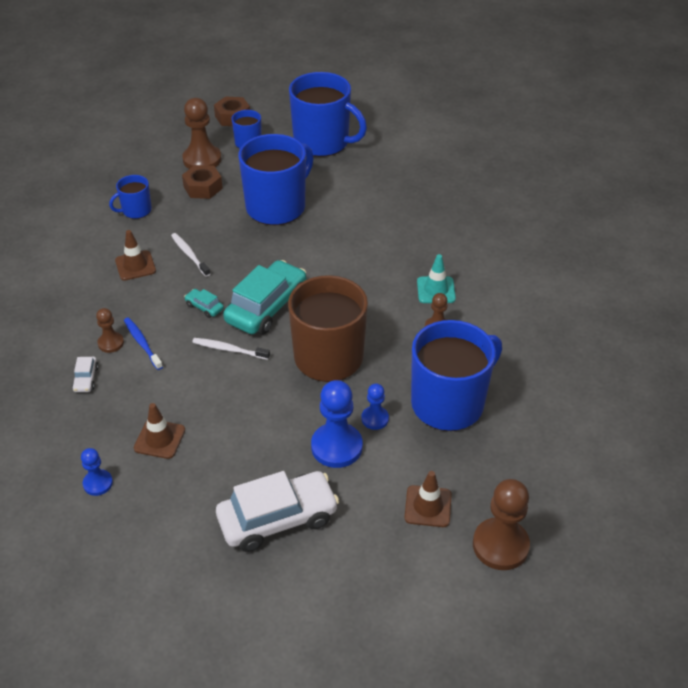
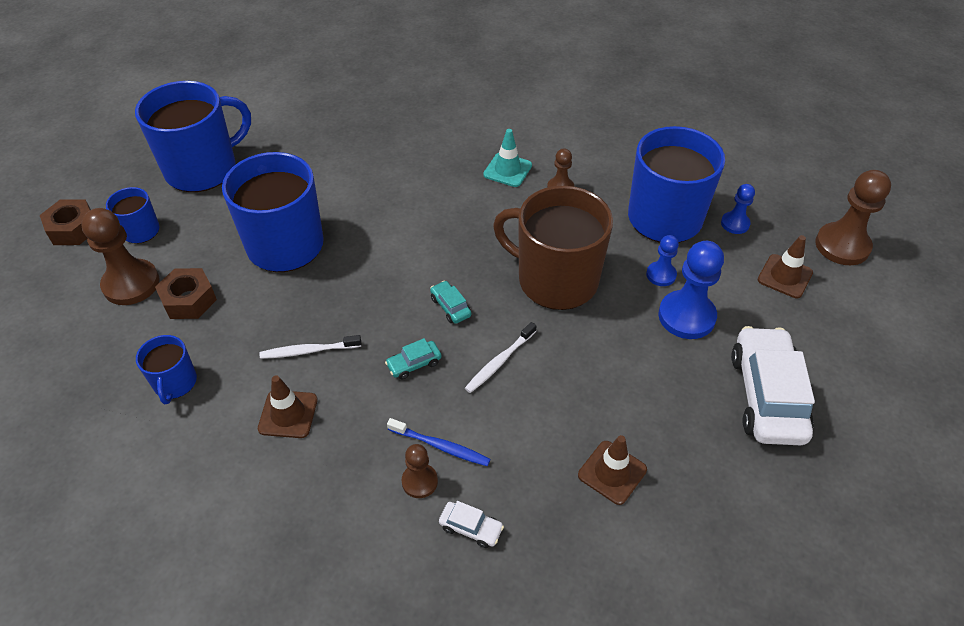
camera: 65 degrees left, 5 degrees up
blue pawn [81,448,113,496] -> blue pawn moved to [721,184,755,234]
blue toothbrush [124,317,163,370] -> blue toothbrush turned 150 degrees counterclockwise [387,418,490,466]
turquoise car [223,260,306,335] -> turquoise car [430,281,471,324], size x0.43

